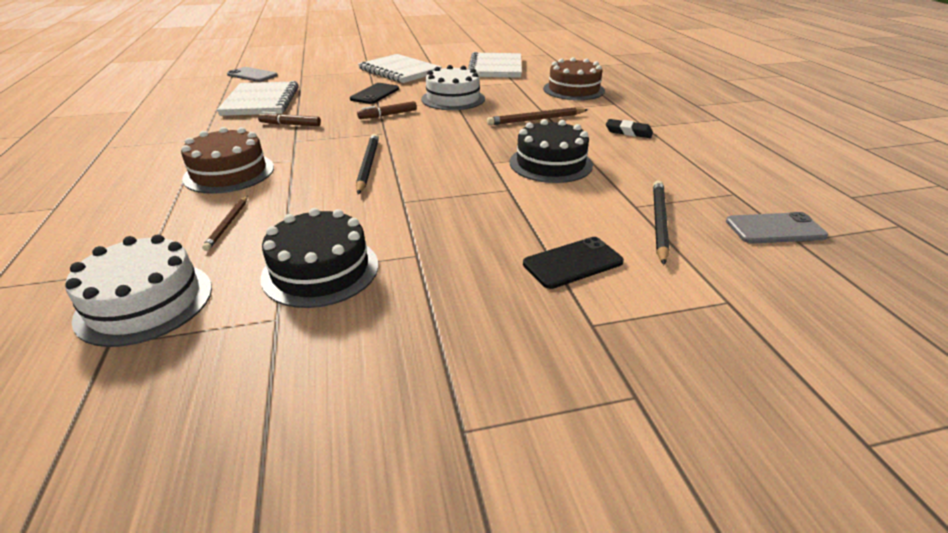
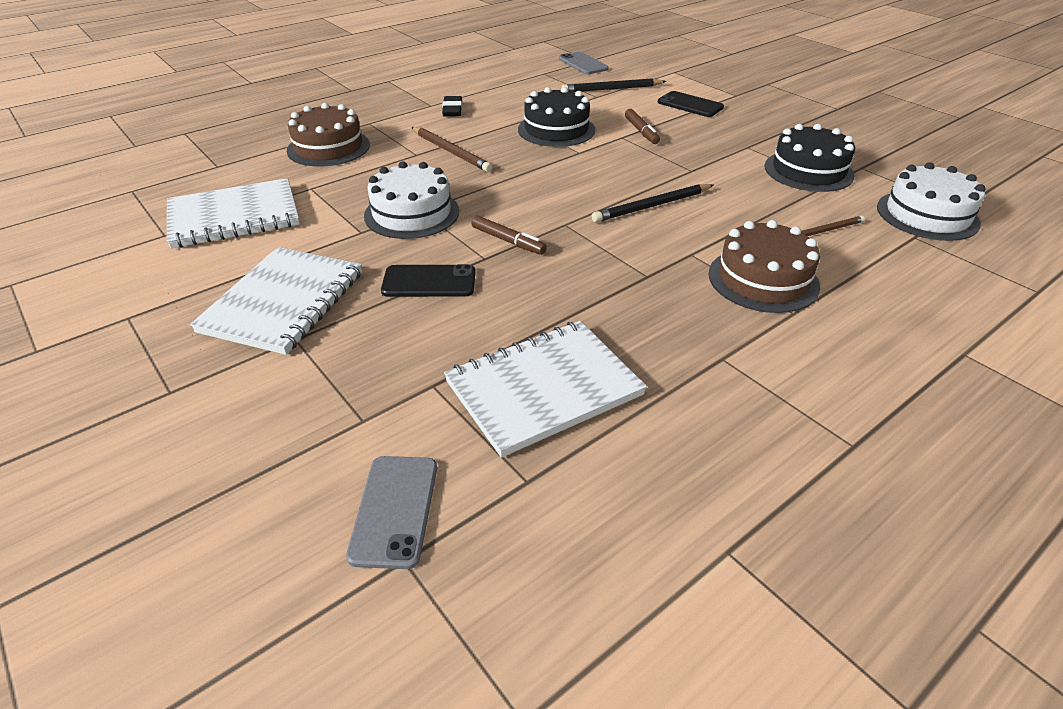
camera: 115 degrees left, 5 degrees up
brown marker [258,112,321,126] -> brown marker moved to [625,109,660,144]

